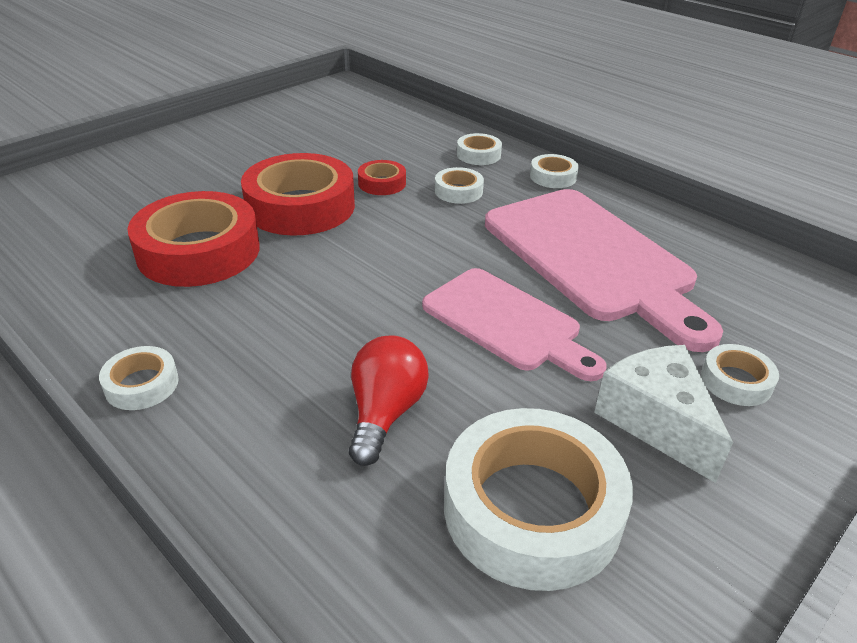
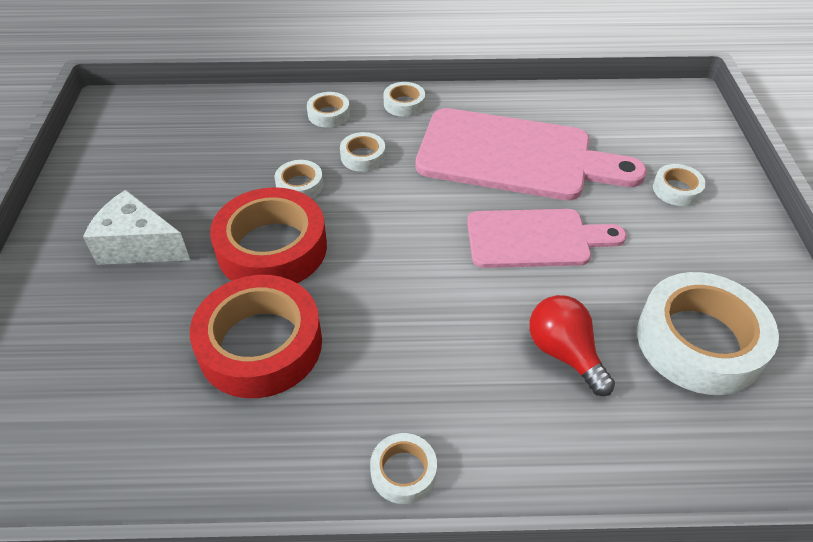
camera: 45 degrees left, 10 degrees up
red tape [358,160,406,195] -> white tape [275,160,323,199]
white cheese [594,345,733,483] -> white cheese moved to [83,190,190,265]

